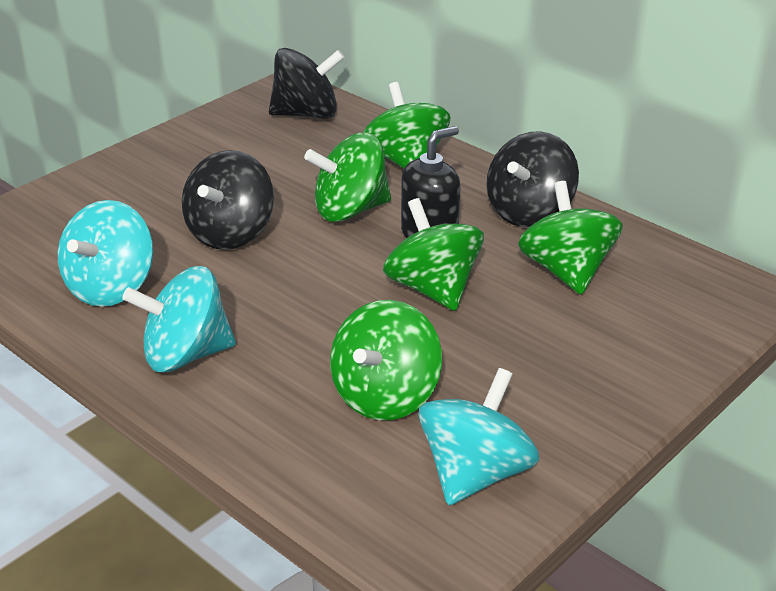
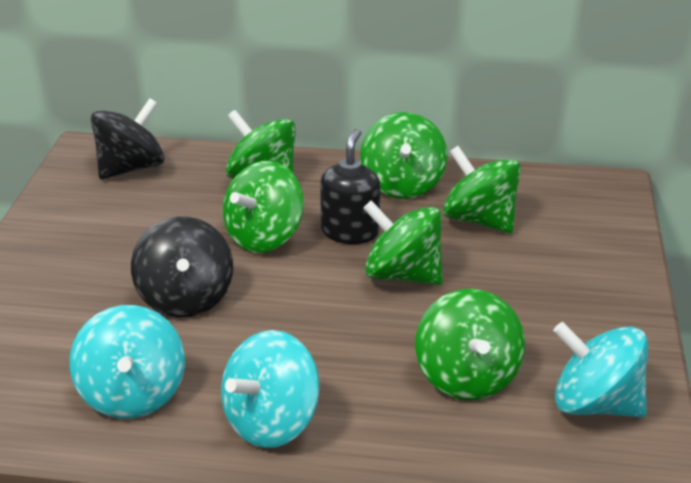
camera: 35 degrees left, 0 degrees up
turquoise spinning top [419,368,539,505] -> turquoise spinning top turned 60 degrees counterclockwise [553,322,648,417]
black spinning top [486,131,579,227] -> green spinning top [360,112,448,199]

